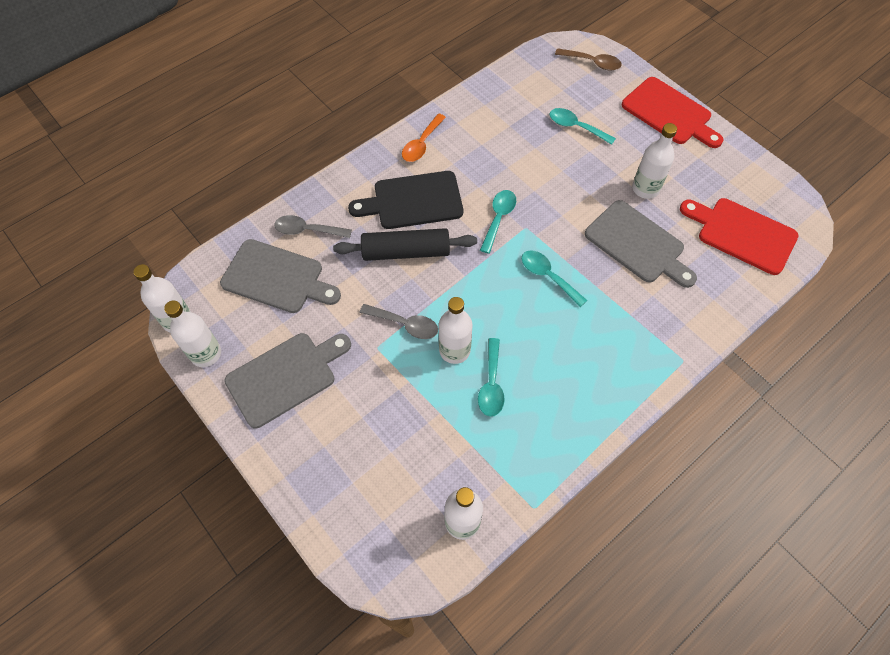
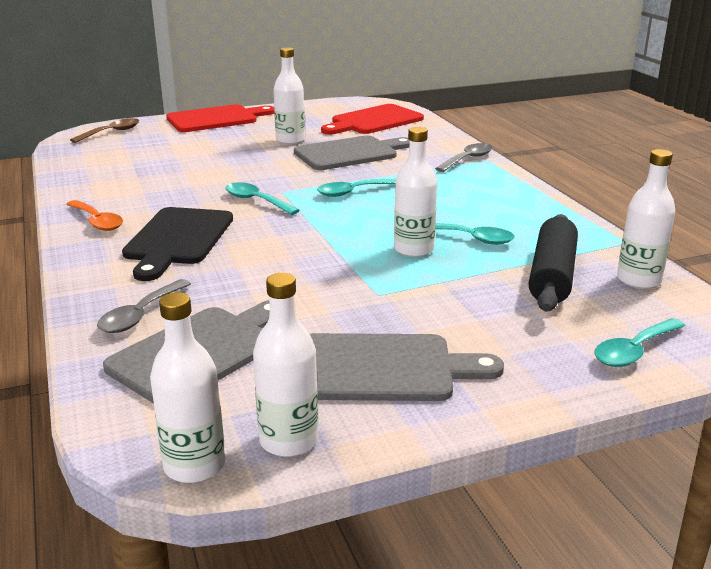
camera: 70 degrees left, 35 degrees down
grey cutting board [224,333,351,428] -> grey cutting board turned 105 degrees clockwise [310,333,504,401]
black rolling pin [333,228,477,261] -> black rolling pin moved to [529,214,578,312]
grey spoon [360,304,438,339] -> grey spoon moved to [435,143,492,172]
turquoise spoon [550,108,616,145] -> turquoise spoon moved to [594,318,685,367]

